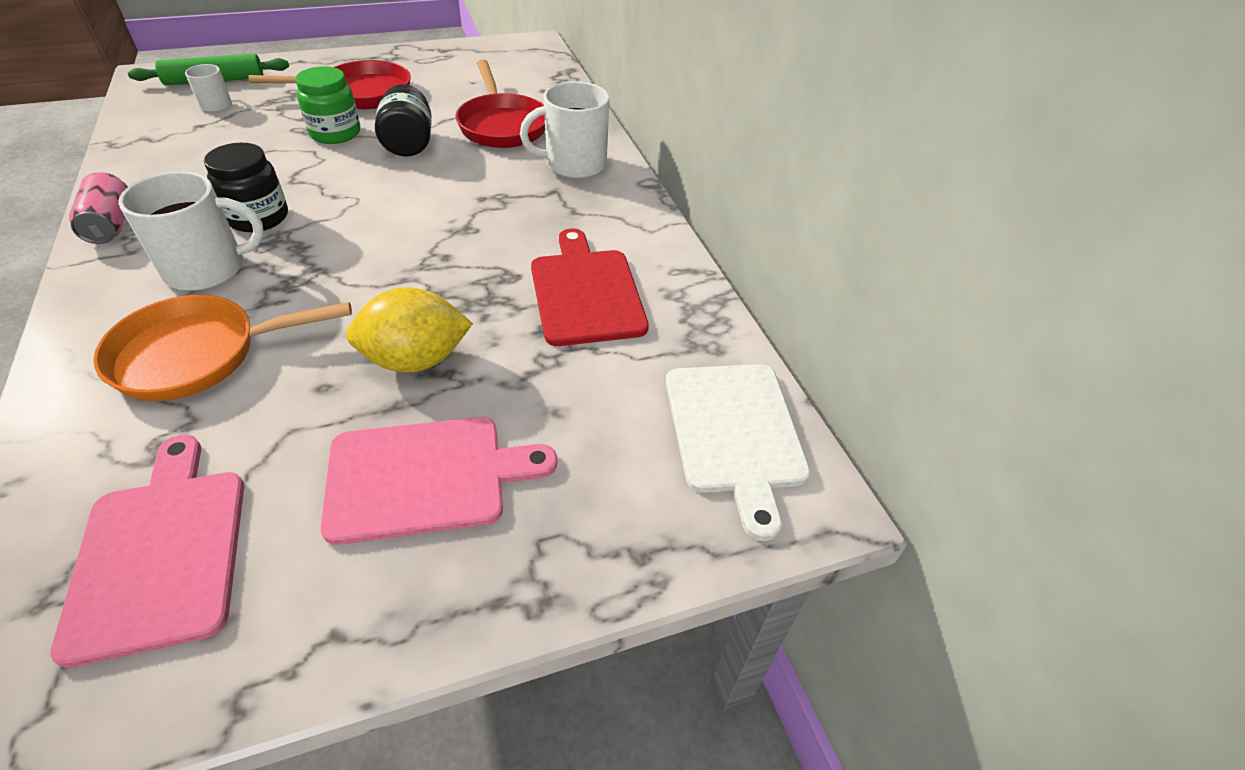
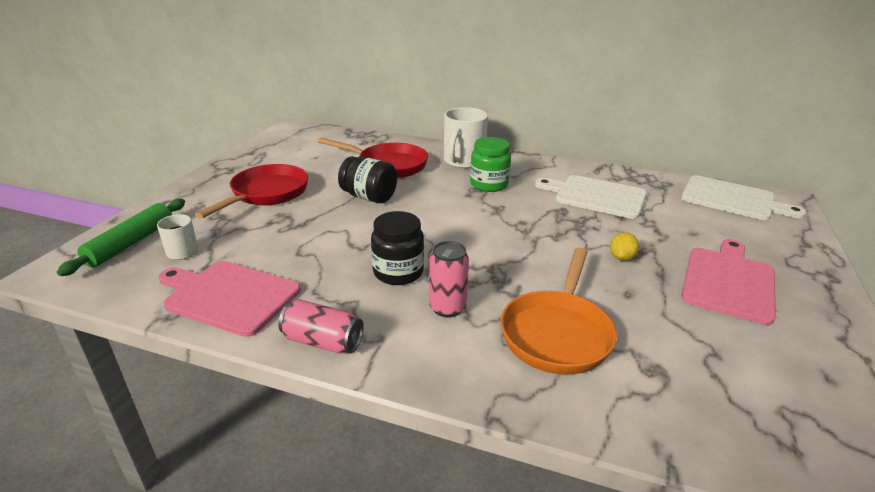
camera: 50 degrees left, 15 degrees down
pink cutting board [50,435,244,668] -> pink cutting board moved to [158,261,301,337]
white mug [118,171,264,291] -> pink can [429,241,469,318]
green jar [295,66,360,144] -> green jar moved to [470,137,511,192]
yellow lemon [346,287,473,372] -> yellow lemon [610,232,639,261], size x0.50
red cutting board [531,228,649,346] -> white cutting board [535,175,647,219]

